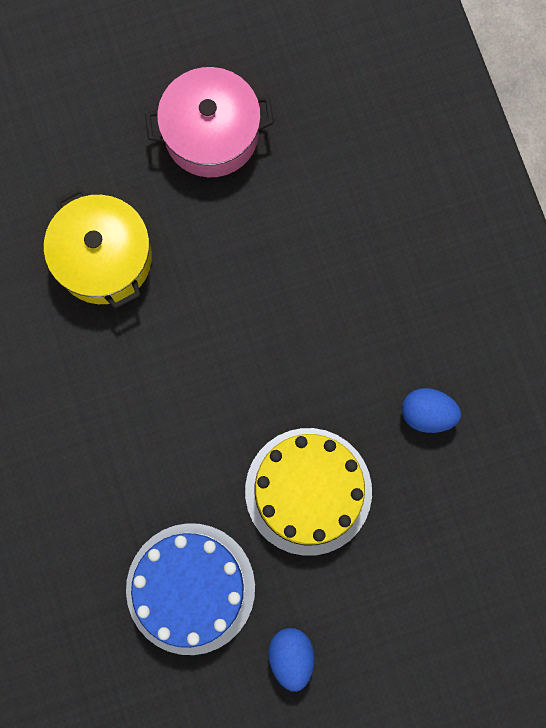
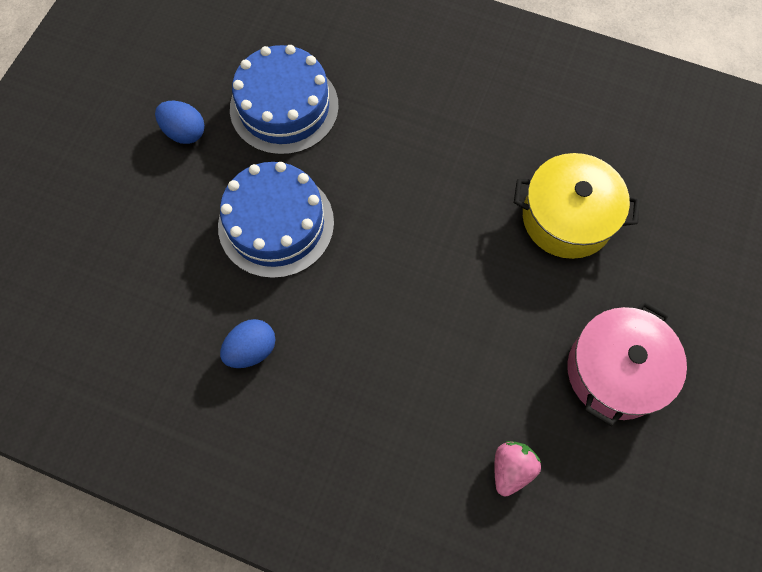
camera: 130 degrees right, 10 degrees down
yellow cake [245,428,372,556] -> blue cake [218,162,334,278]
none -> pink strawberry [494,441,541,497]

